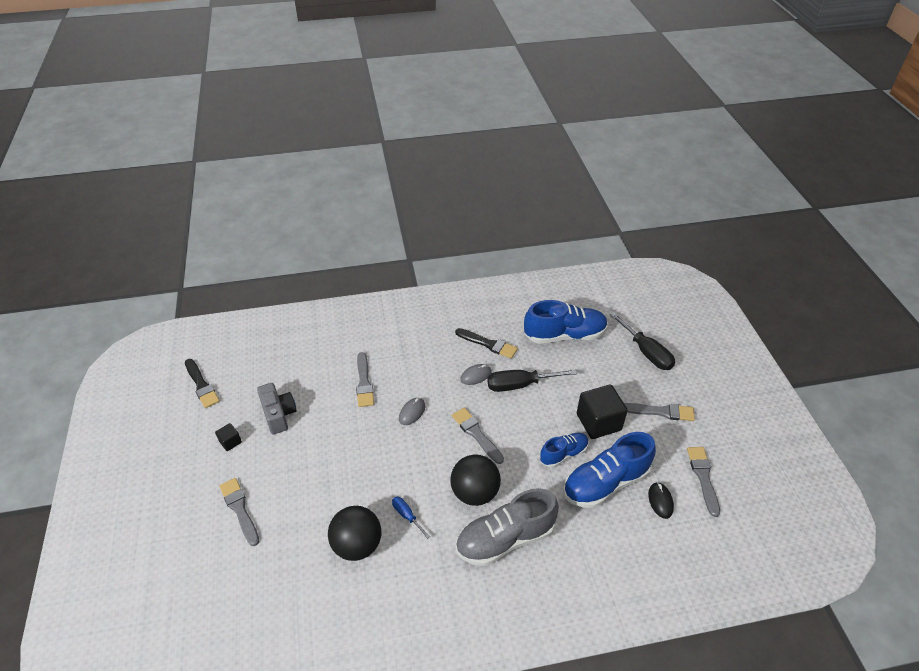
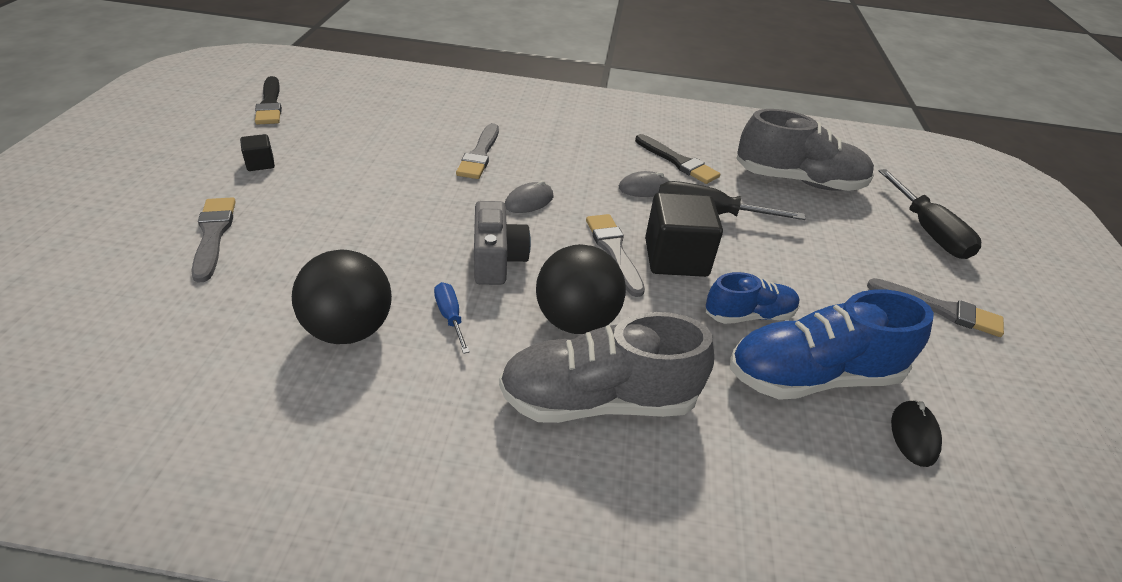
camera: 15 degrees right, 5 degrees down
grey camera [257,383,297,434] -> grey camera moved to [474,201,531,285]
blue shoe [524,300,608,344] -> grey shoe [736,109,874,191]
black cube [577,385,628,439] -> black cube moved to [645,192,723,277]
grey brush [687,447,720,517] -> none

